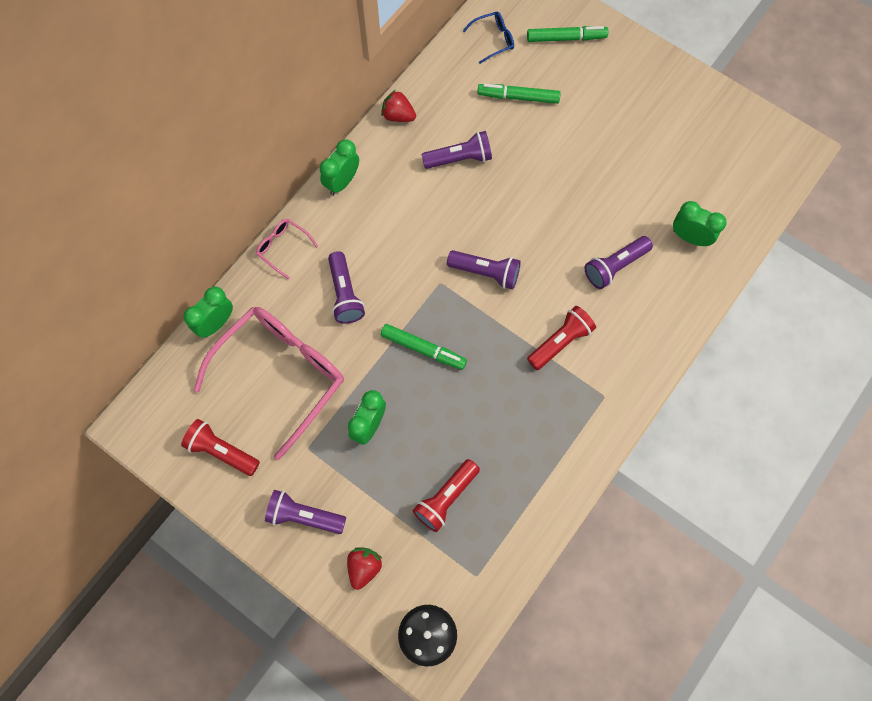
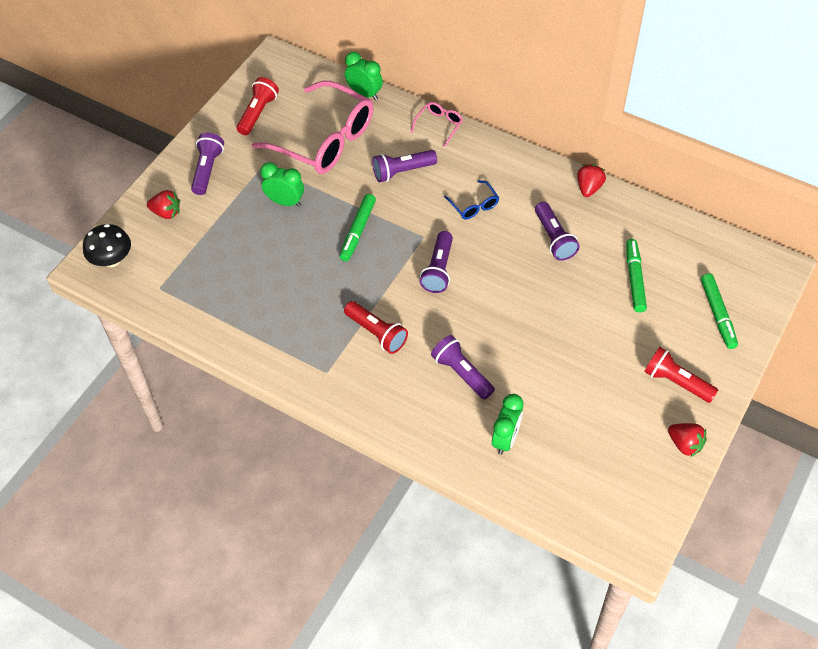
camera: 85 degrees right, 15 degrees down
green clock [320,139,359,195] -> none
red flashlight [413,459,480,532] -> red flashlight moved to [644,347,718,403]
blue glasses [463,12,514,64] -> blue glasses moved to [444,180,499,220]
none -> red strawberry [668,423,707,457]

